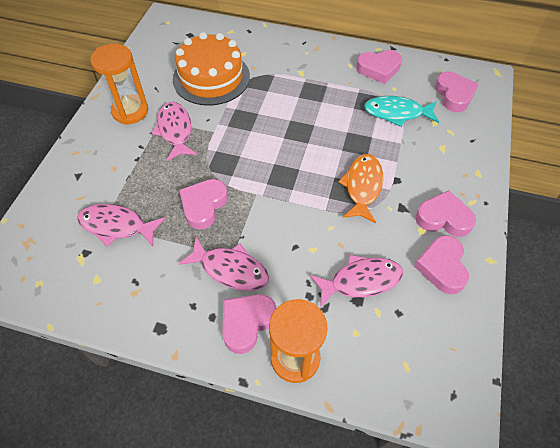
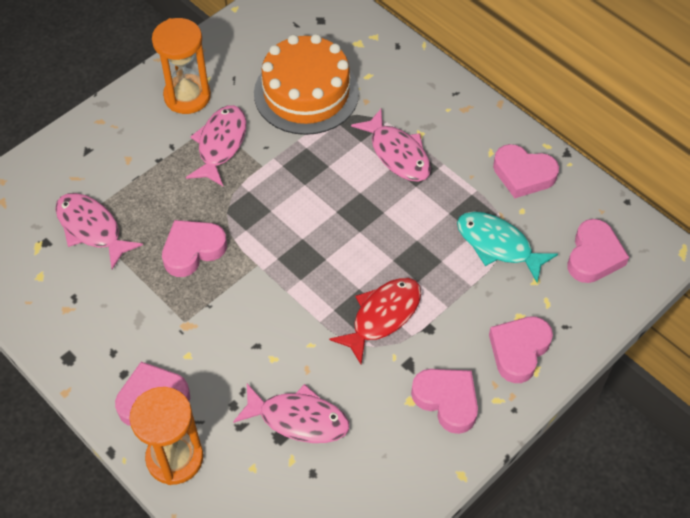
camera: 30 degrees right, 0 degrees up
pink fish [179,237,269,291] -> pink fish moved to [351,109,431,182]
orange fish [338,154,383,223] -> red fish [329,278,421,364]
pink heart [414,235,469,294] -> pink heart moved to [489,316,553,383]

